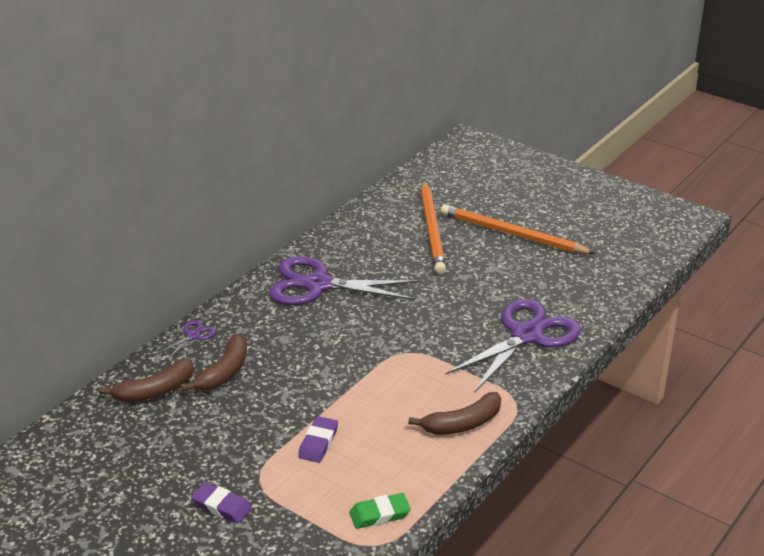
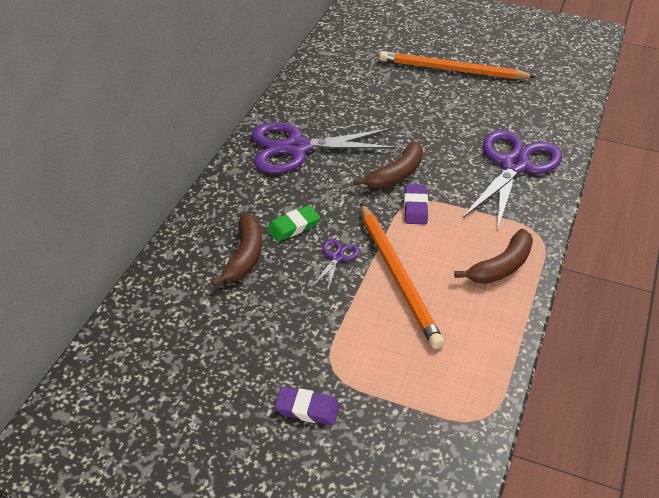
camera: 15 degrees left, 10 degrees up
brown banana [99,359,194,402] -> brown banana moved to [354,141,423,189]
purple scissors [157,320,216,360] -> purple scissors moved to [312,239,359,290]
purple eraser [298,416,338,463] -> purple eraser moved to [404,184,428,224]
green eraser [349,493,411,529] -> green eraser moved to [267,205,320,242]
orange pencil [421,180,446,274] -> orange pencil moved to [360,203,444,349]

